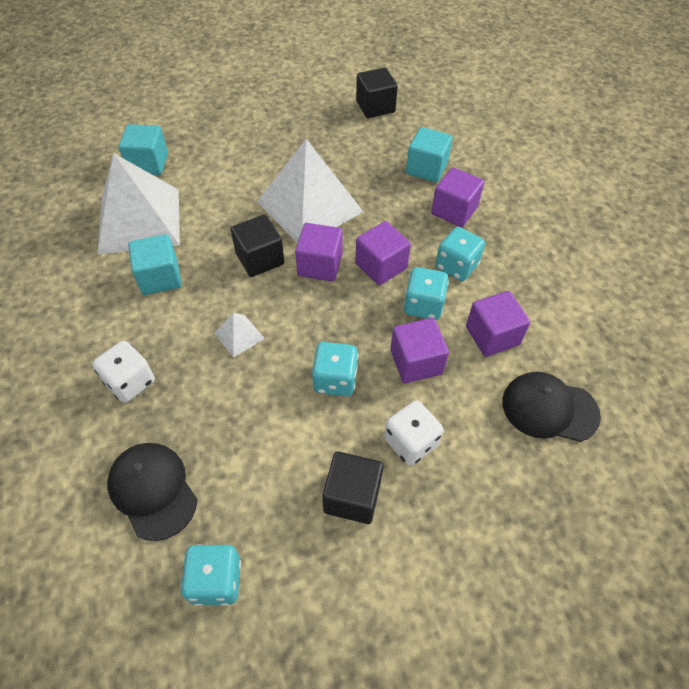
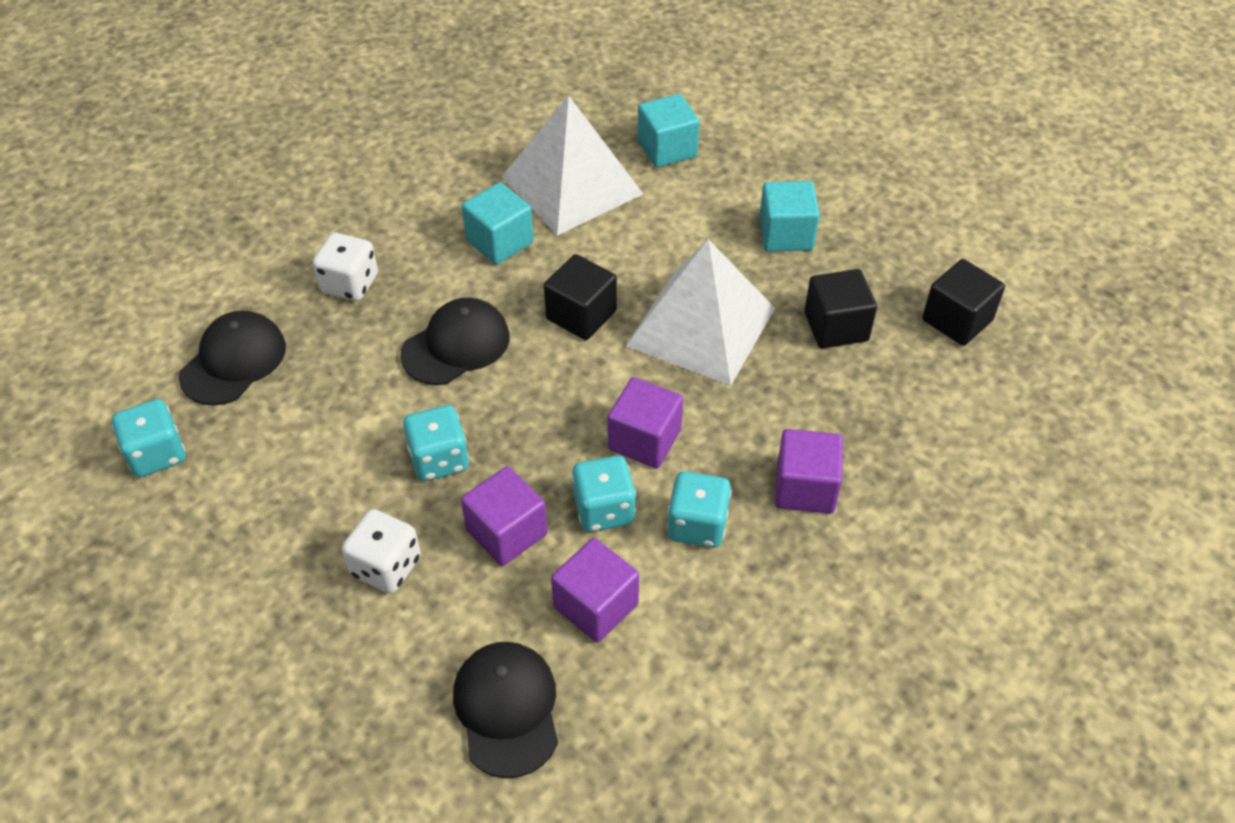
camera: 65 degrees right, 5 degrees down
white pyramid [214,313,265,358] -> black cap [400,297,510,385]
purple cube [295,223,343,281] -> none
black cube [322,451,384,524] -> black cube moved to [804,269,877,348]
turquoise cube [406,127,453,183] -> turquoise cube moved to [759,181,820,252]

